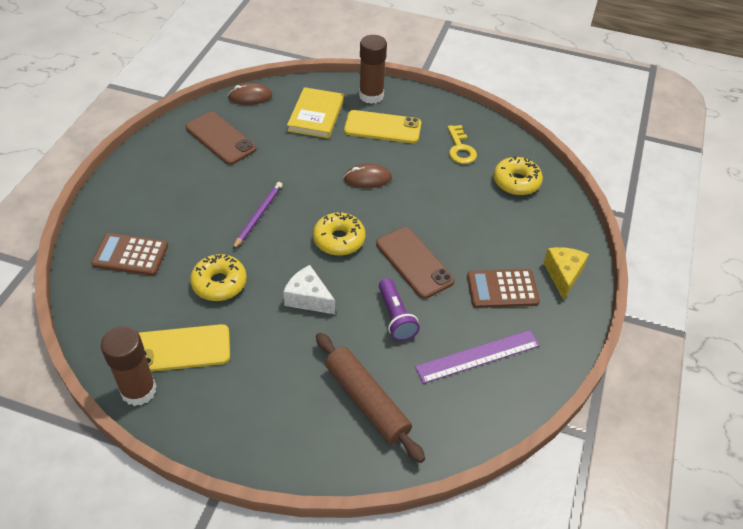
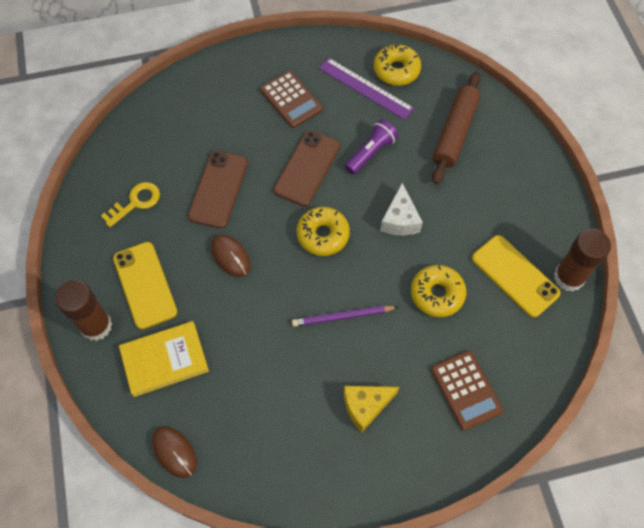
camera: 120 degrees left, 15 degrees up
brown phone [186,112,257,165] -> brown phone moved to [188,151,248,228]
yellow donut [493,156,543,195] -> yellow donut moved to [374,44,421,86]
yellow cheese [543,247,589,300] -> yellow cheese moved to [344,386,399,432]

